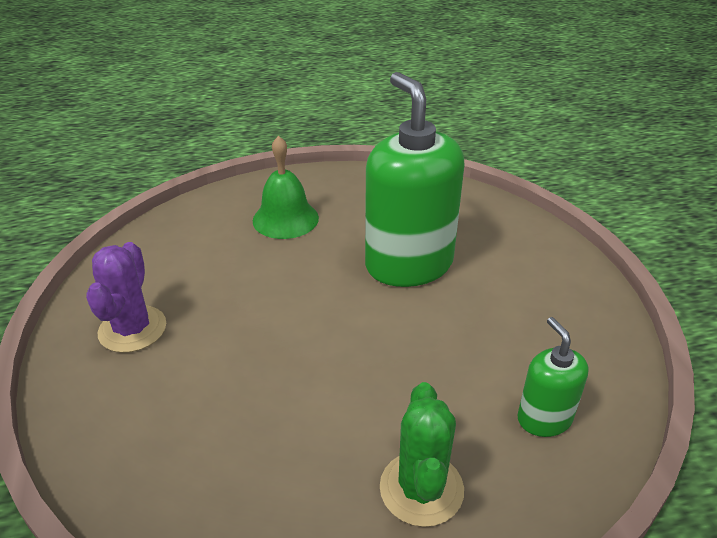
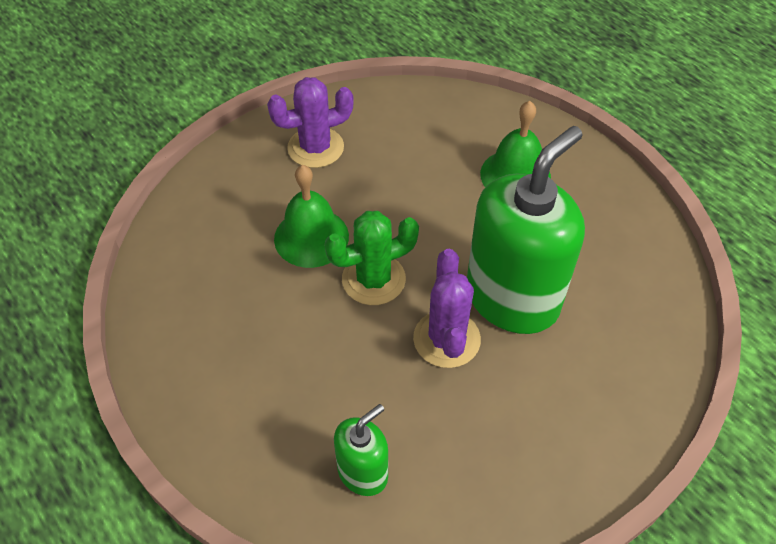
camera: 65 degrees right, 15 degrees up
green cactus [380,382,464,527] -> green cactus moved to [324,211,419,305]
none -> green bell [274,165,349,268]
none -> purple cactus [413,249,481,368]

